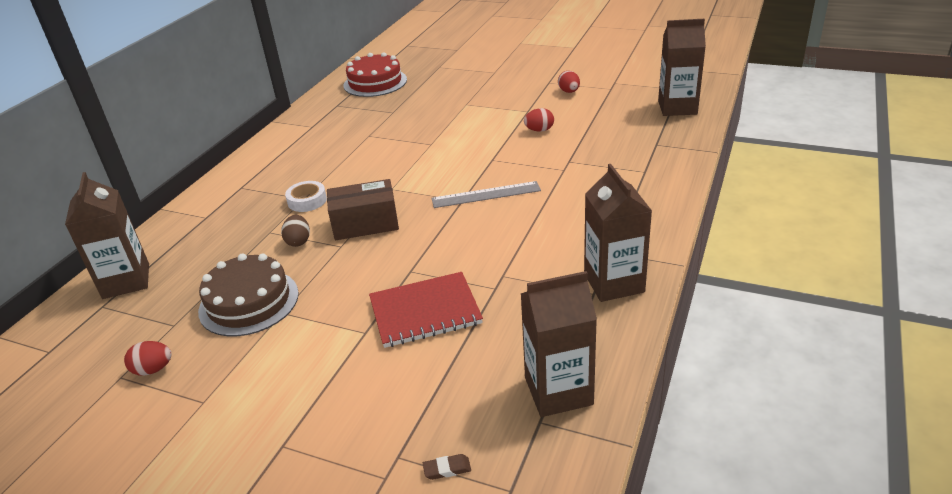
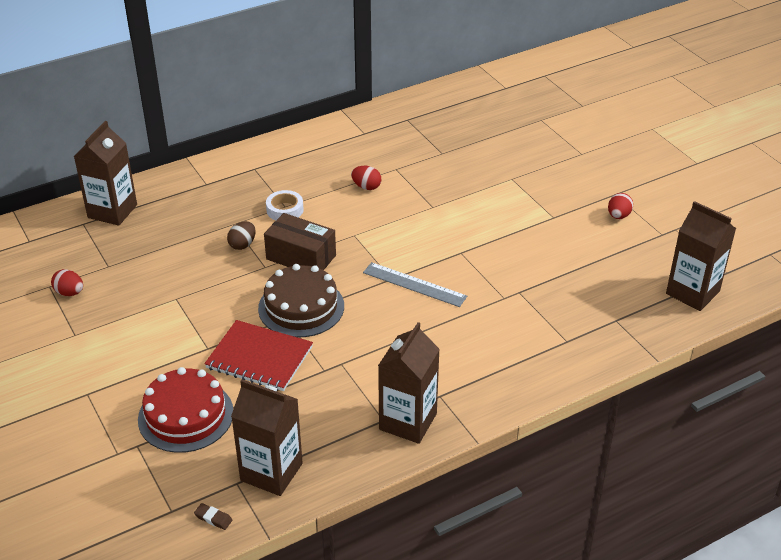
camera: 35 degrees right, 5 degrees up
brown cake [198,253,299,336] -> brown cake moved to [258,264,344,337]
red cake [343,52,407,97] -> red cake moved to [138,367,233,453]
brown eraser [423,454,471,480] -> brown eraser moved to [194,503,233,530]
red egg [524,108,554,132] -> red egg moved to [351,166,381,190]

